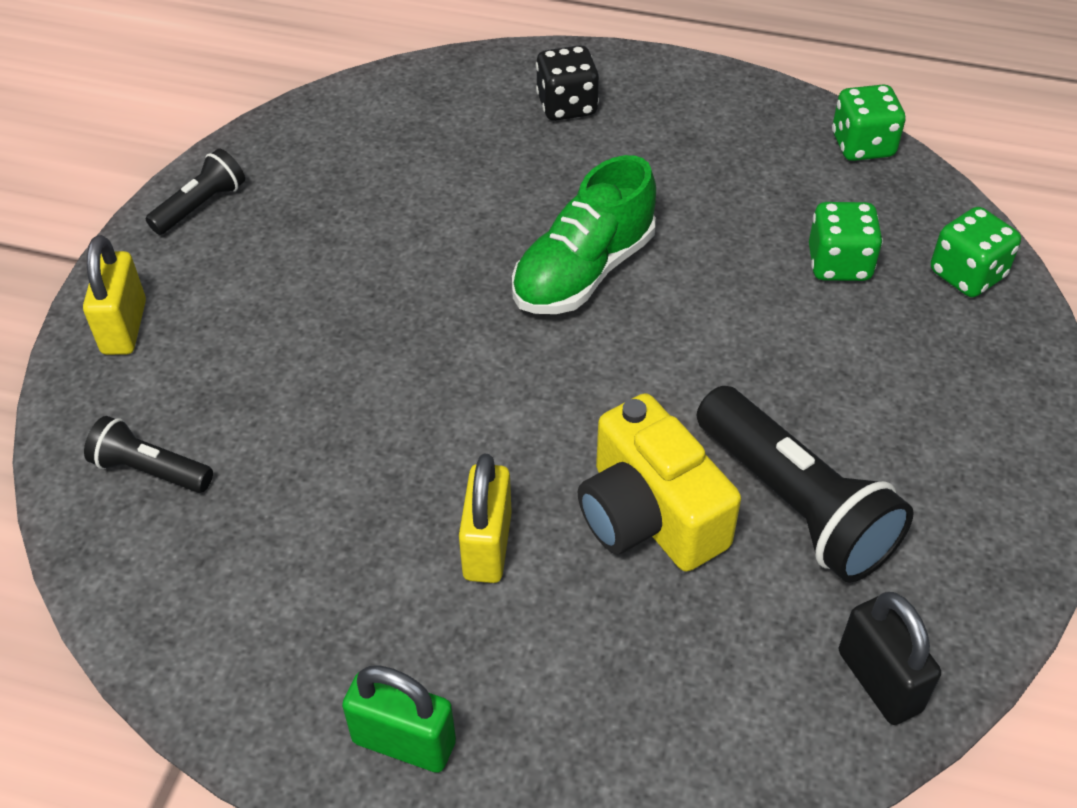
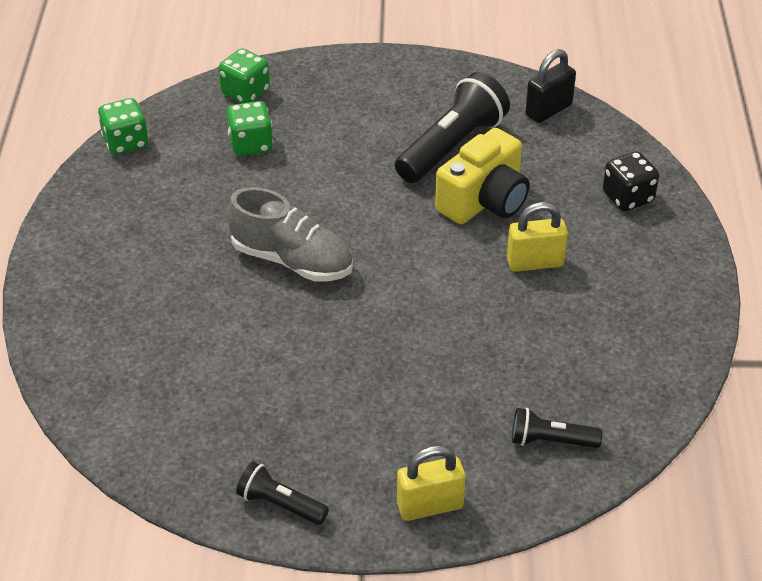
camera: 105 degrees left, 5 degrees down
black flashlight [84,416,213,493] -> black flashlight turned 90 degrees clockwise [512,408,603,448]
green padlock [342,666,456,773] -> none
green shoe [512,155,656,314] -> grey shoe [227,187,353,282]
black dice [536,45,599,121] -> black dice moved to [603,151,659,211]

